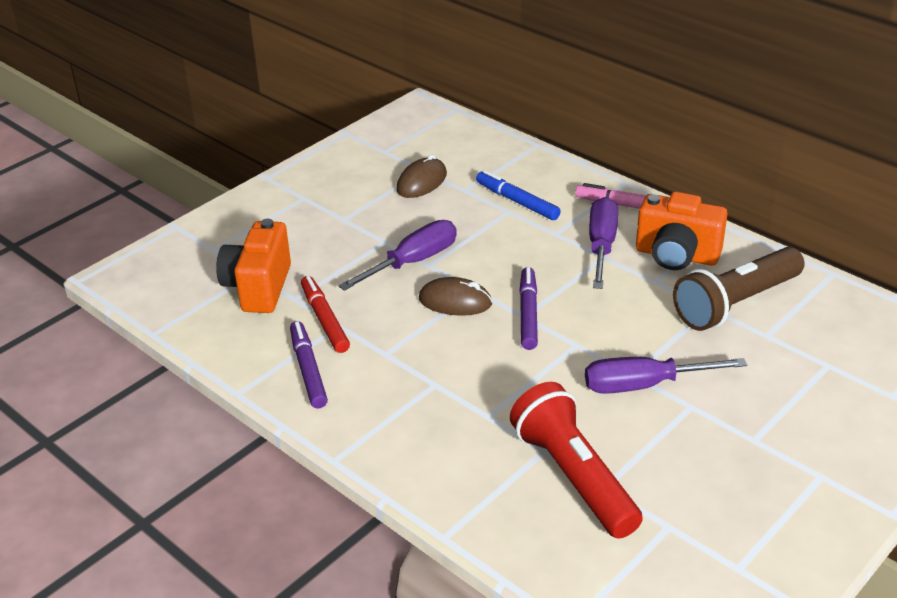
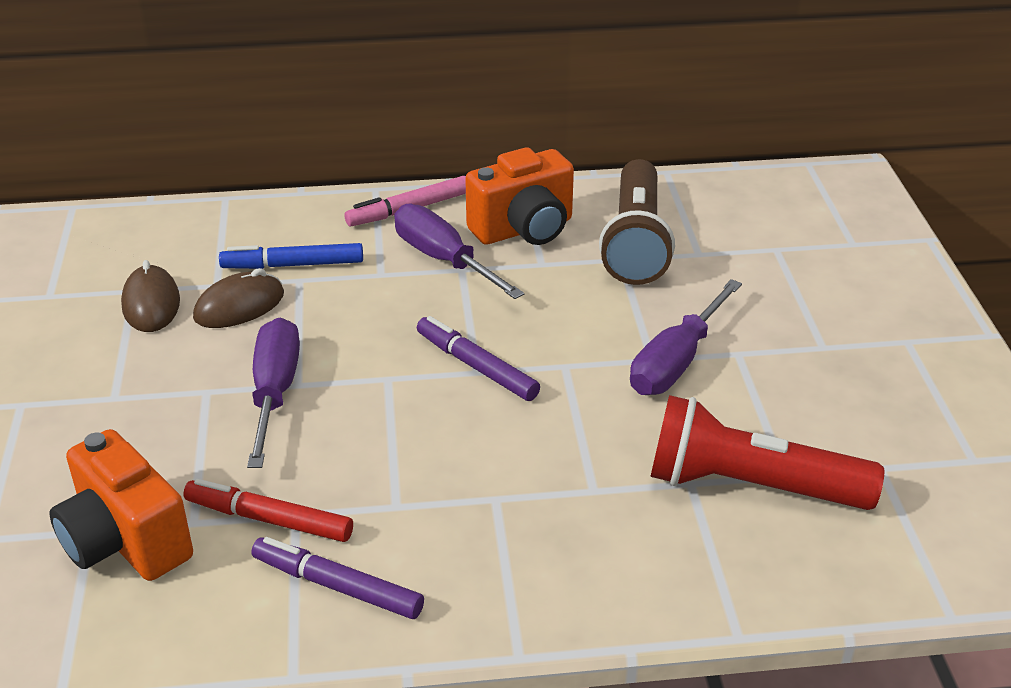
camera: 50 degrees left, 0 degrees up
brown mouse [419,277,493,316] -> brown mouse moved to [193,268,284,328]

